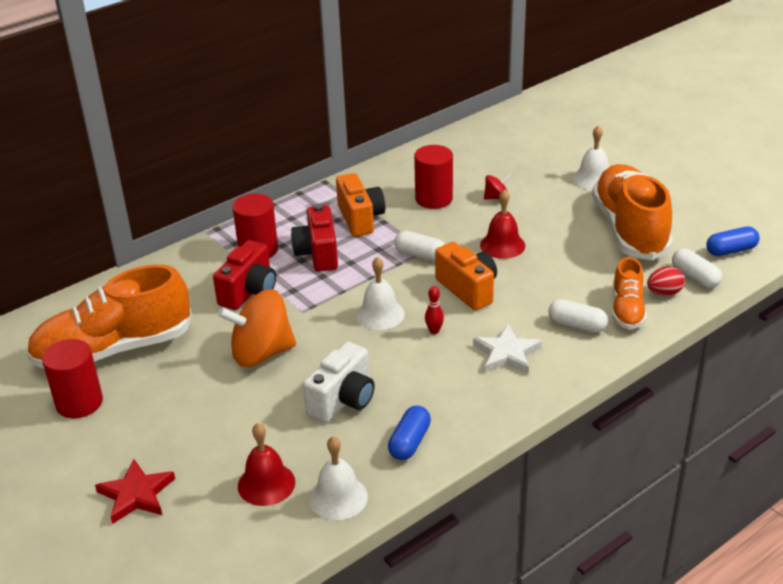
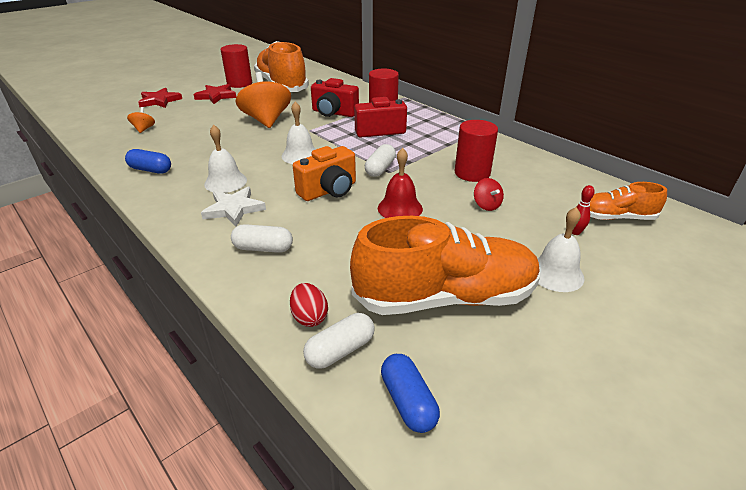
camera: 85 degrees right, 0 degrees up
red bell [238,423,295,506] -> orange spinning top [127,107,155,133]
white camera [303,342,375,422] -> none
white bell [309,436,368,520] -> white bell moved to [204,124,247,193]
orange camera [336,173,385,236] -> none
red bowling pin [425,286,444,334] -> red bowling pin moved to [572,185,594,235]
white capsule [548,299,608,333] -> white capsule turned 75 degrees clockwise [231,224,293,253]
orange shoe [612,257,647,330] -> orange shoe moved to [590,182,667,220]
none -> red star [194,84,236,104]

